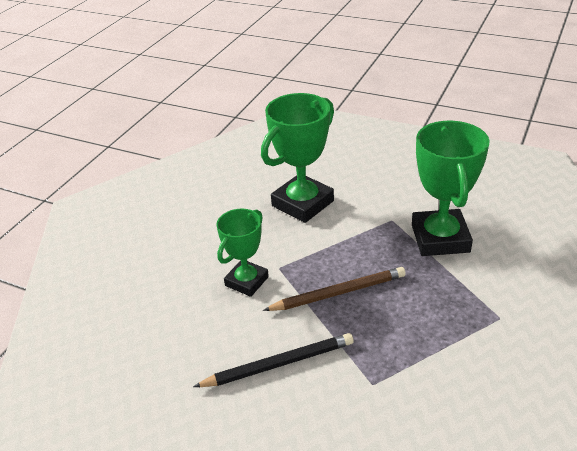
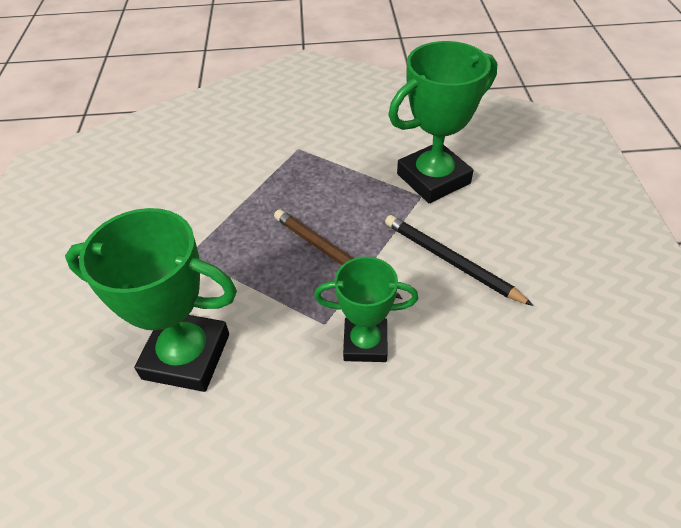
camera: 120 degrees left, 10 degrees up
green trophy [412,121,490,256] -> green trophy moved to [389,41,497,203]

